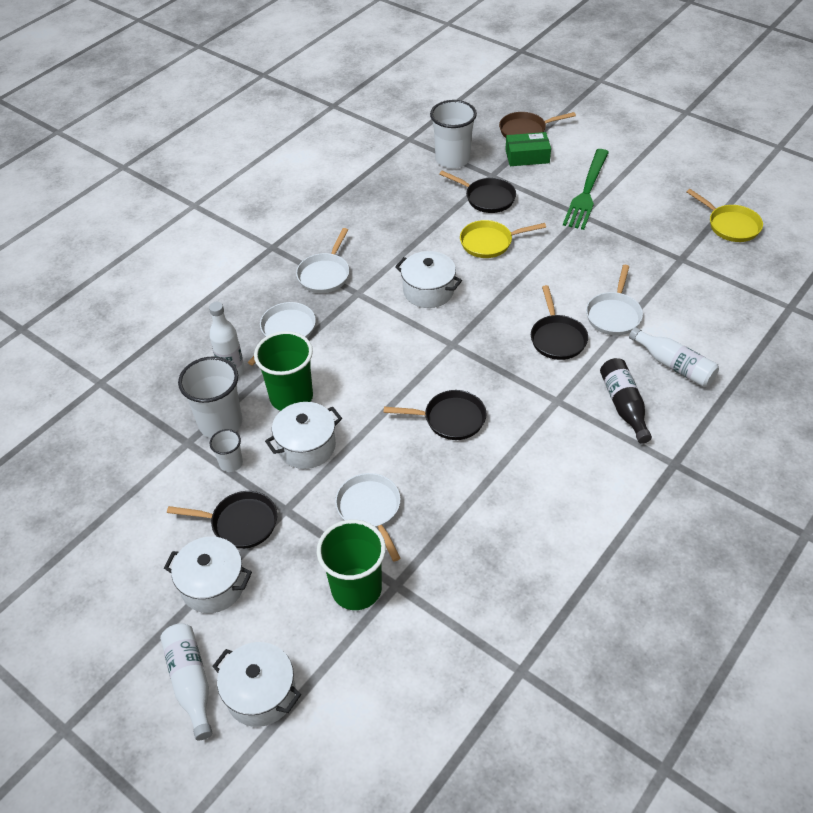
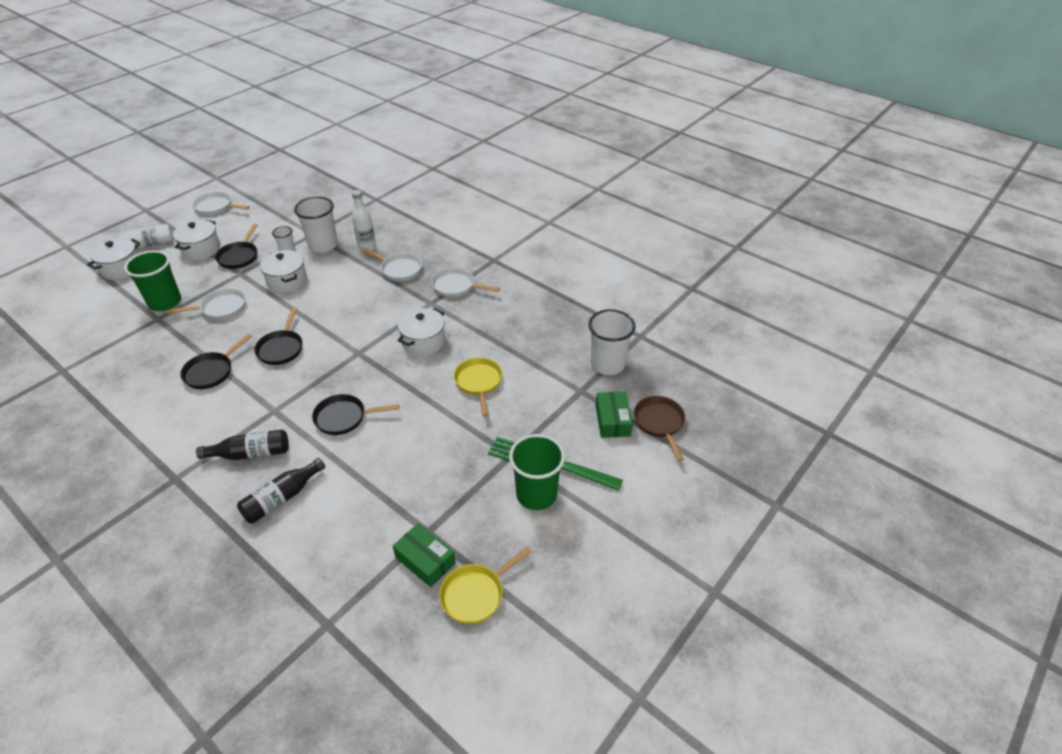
camera: 90 degrees right, 5 degrees down
green cup [254,331,313,411] -> green cup moved to [509,434,565,510]
black pan [439,171,516,213] -> black pan moved to [180,334,252,389]
white pan [586,265,643,335] -> white pan moved to [192,192,250,215]
white bottle [629,327,719,387] -> black bottle [237,458,325,524]
none -> green box [393,523,456,587]

